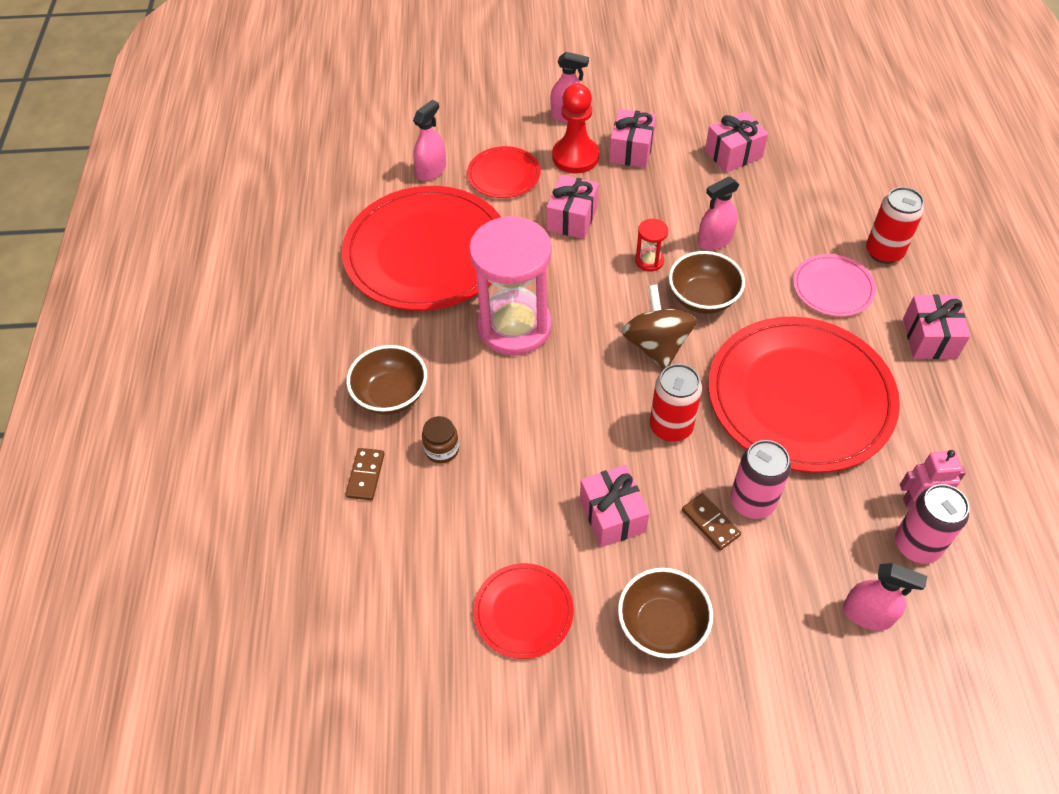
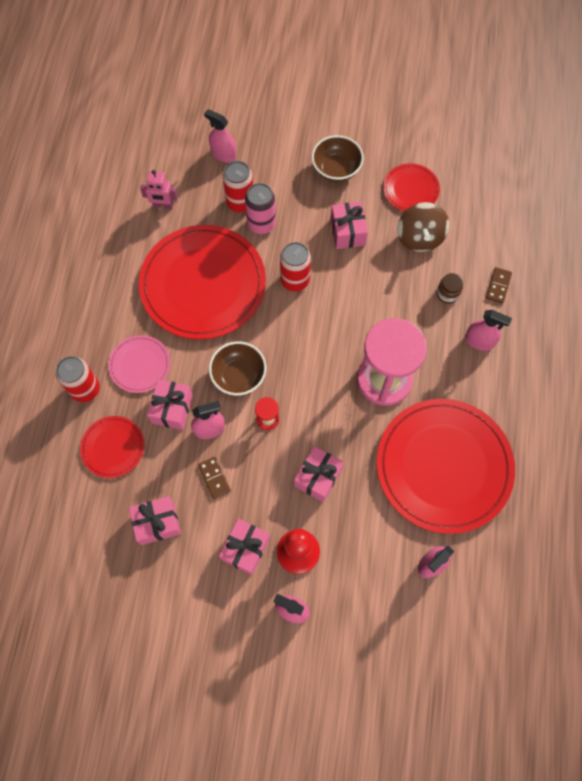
camera: 170 degrees left, 15 degrees up
brown bowl [346,345,427,415] -> pink spray bottle [465,310,512,351]
red plate [467,146,540,198] -> red plate moved to [80,416,144,478]
brown spinning top [622,285,697,370] -> brown spinning top moved to [397,202,449,252]
brown domino [682,493,741,550] -> brown domino moved to [198,457,231,499]
pink can [895,484,969,564] -> none
pink gift [903,295,970,359] -> pink gift moved to [147,379,193,430]
none -> red can [223,161,253,212]

